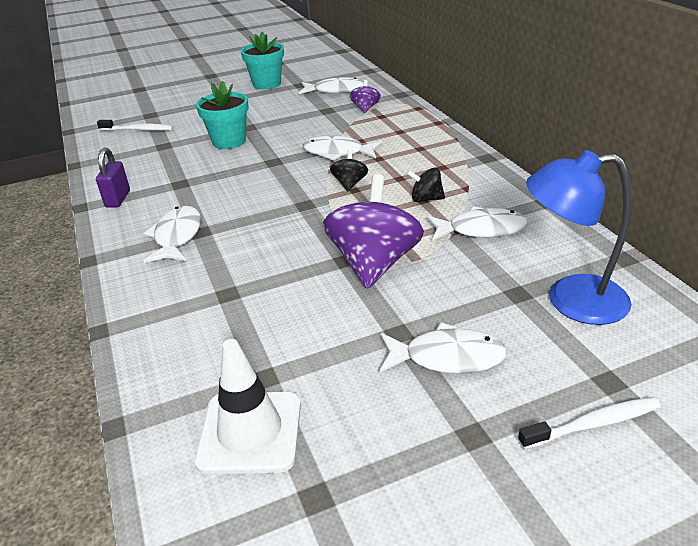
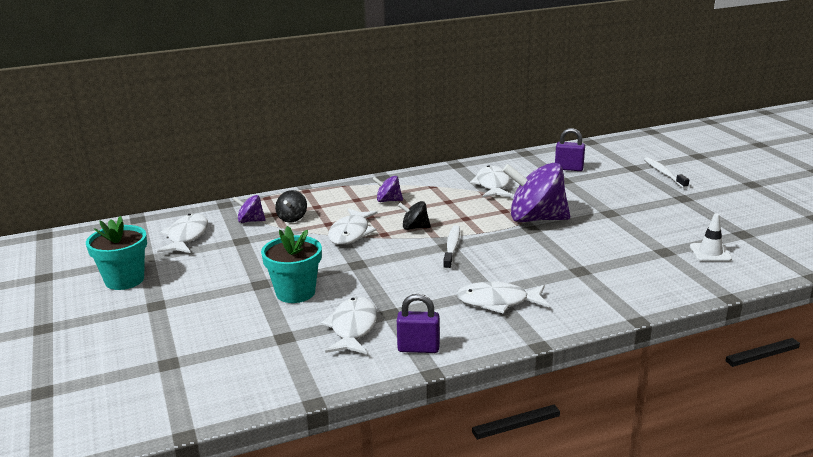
camera: 90 degrees left, 10 degrees down
white toothbrush [97,120,174,131] -> white toothbrush moved to [443,225,460,270]
white traffic cone [194,339,301,474] -> white traffic cone [690,213,732,261], size x0.60
white fish [380,322,507,374] -> white fish moved to [321,297,377,354]
black spinning top [406,168,445,202] -> black spinning top moved to [275,190,307,223]
blue lamp [526,150,631,325] -> purple padlock [555,128,585,171]
none -> purple spinning top [372,176,403,202]

